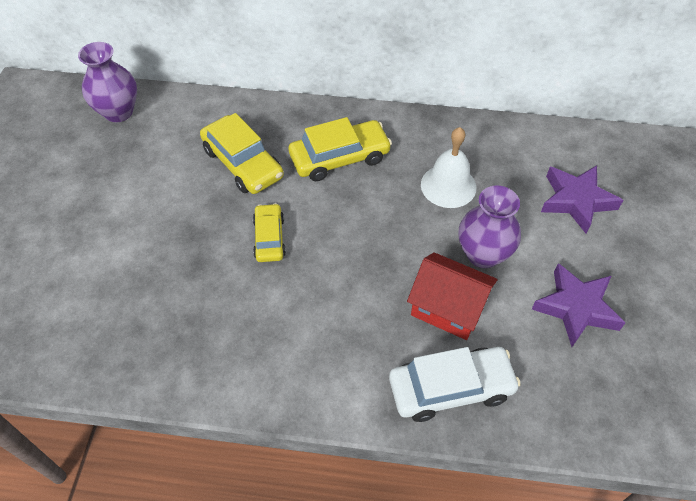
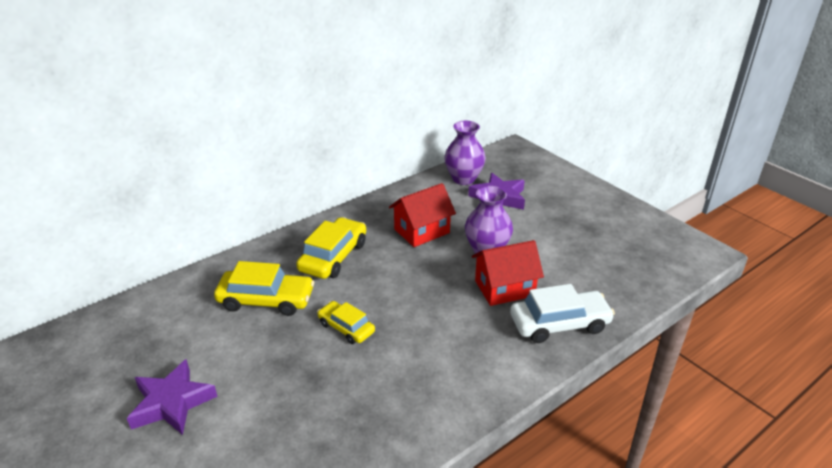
camera: 45 degrees left, 20 degrees down
purple vase [78,42,137,122] -> purple vase moved to [444,121,486,185]
white car [389,347,521,422] -> white car turned 45 degrees clockwise [510,284,615,343]
white bell [421,127,476,208] -> red house [389,183,456,247]
purple star [532,263,625,347] -> purple star moved to [127,359,218,435]

